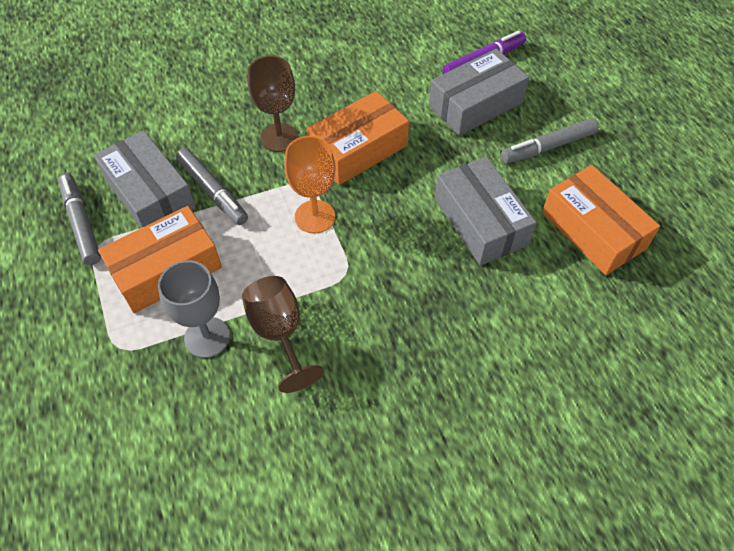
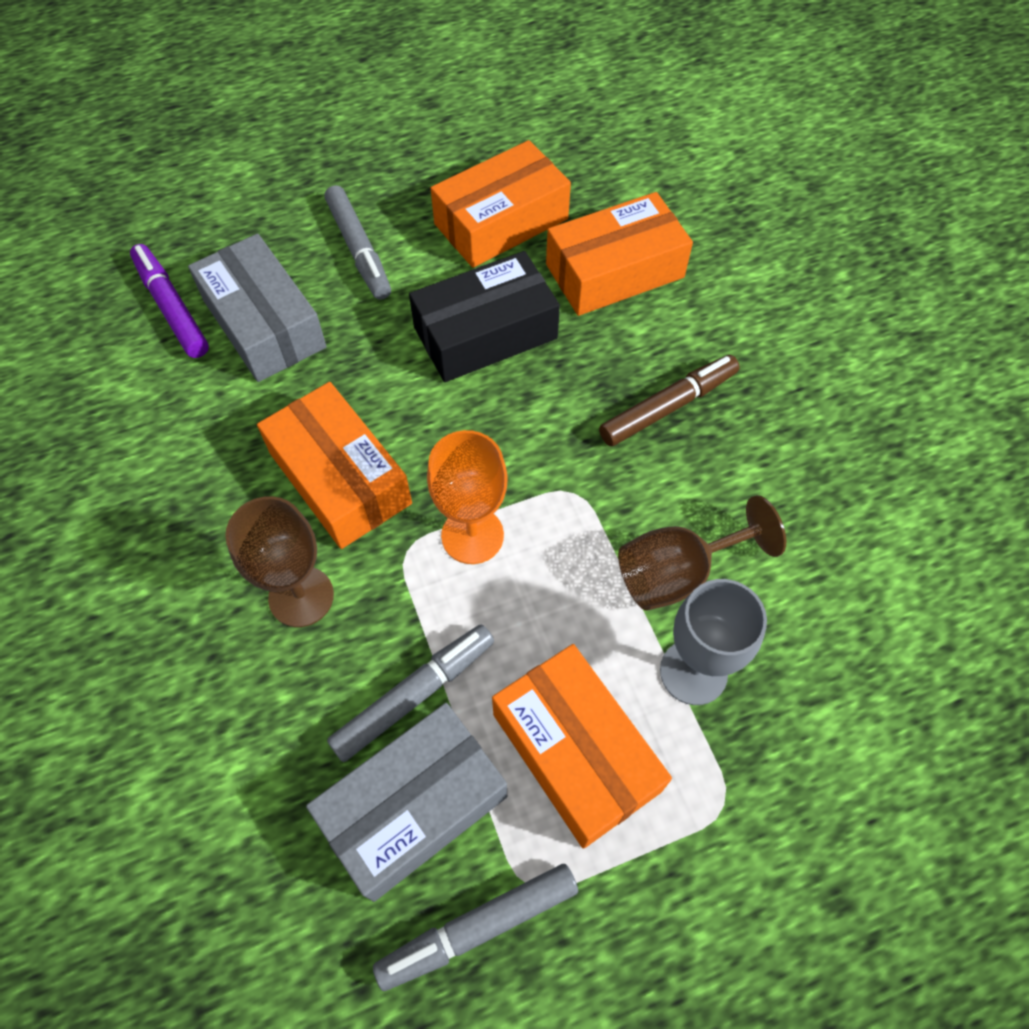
camera: 90 degrees left, 5 degrees up
grey box [435,157,537,266] -> black box [409,251,560,382]
none -> orange box [546,192,693,316]
none -> brown marker [599,355,740,446]

